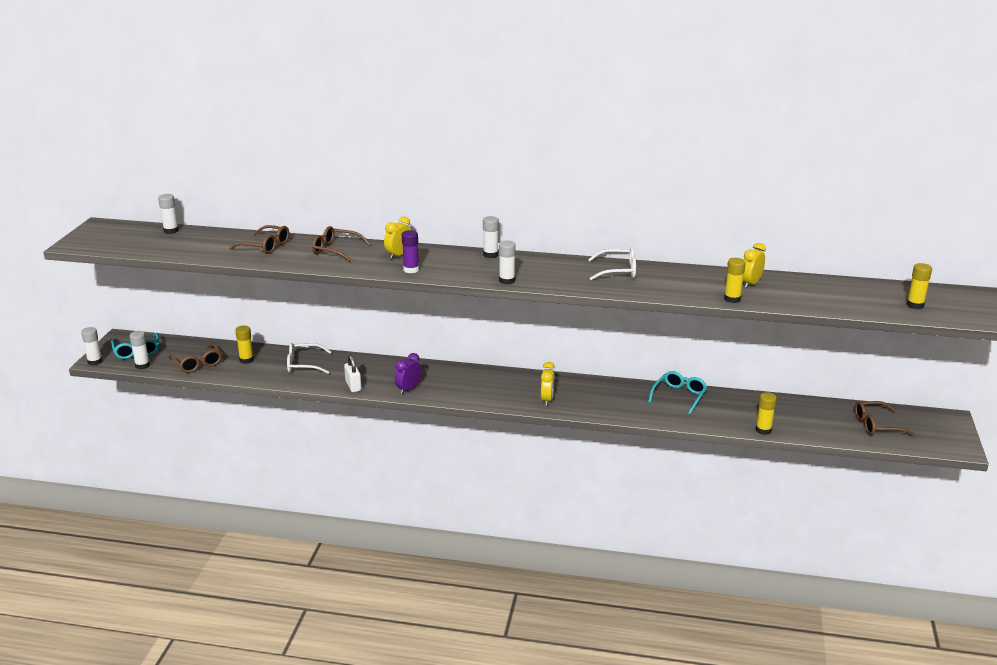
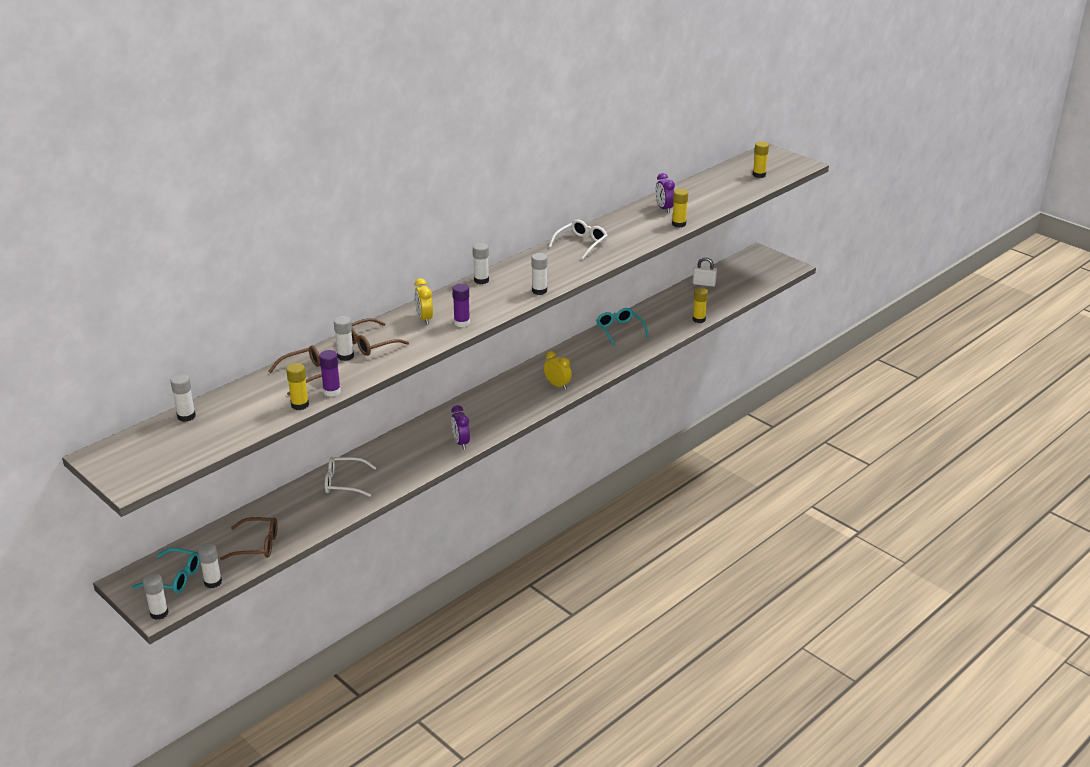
camera: 55 degrees left, 5 degrees up
yellow glue stick [235,325,254,364] -> yellow glue stick moved to [286,363,309,410]
white glasses [287,343,332,374] -> white glasses turned 60 degrees clockwise [325,457,377,497]
white padlock [344,355,361,392] -> white padlock moved to [693,257,717,287]
yellow clock [743,243,766,288] -> purple clock [656,173,675,213]
brown glasses [855,401,915,436] -> none
none -> purple glue stick [319,350,341,397]
none -> white glue stick [334,316,354,361]

